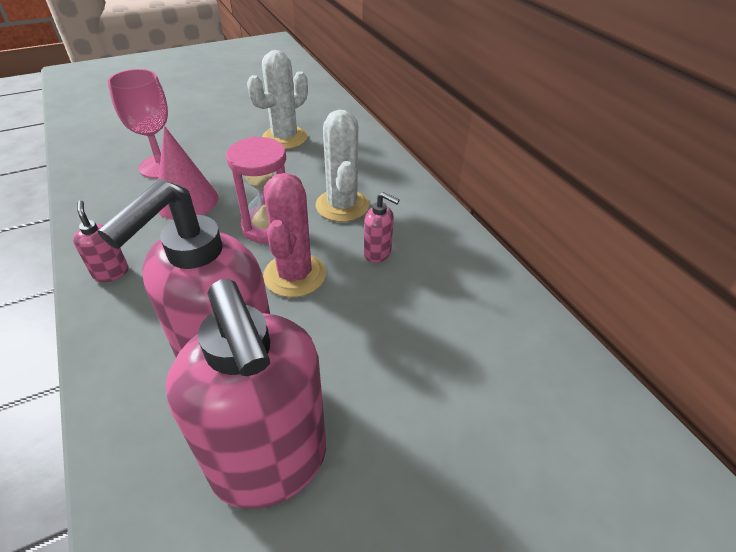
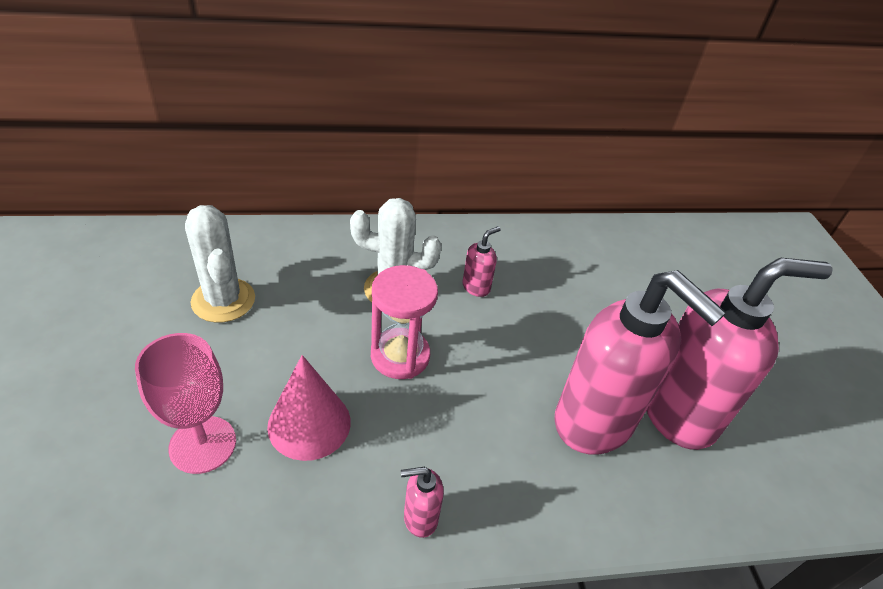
camera: 75 degrees left, 0 degrees up
pink cactus [263,173,326,297] -> none

